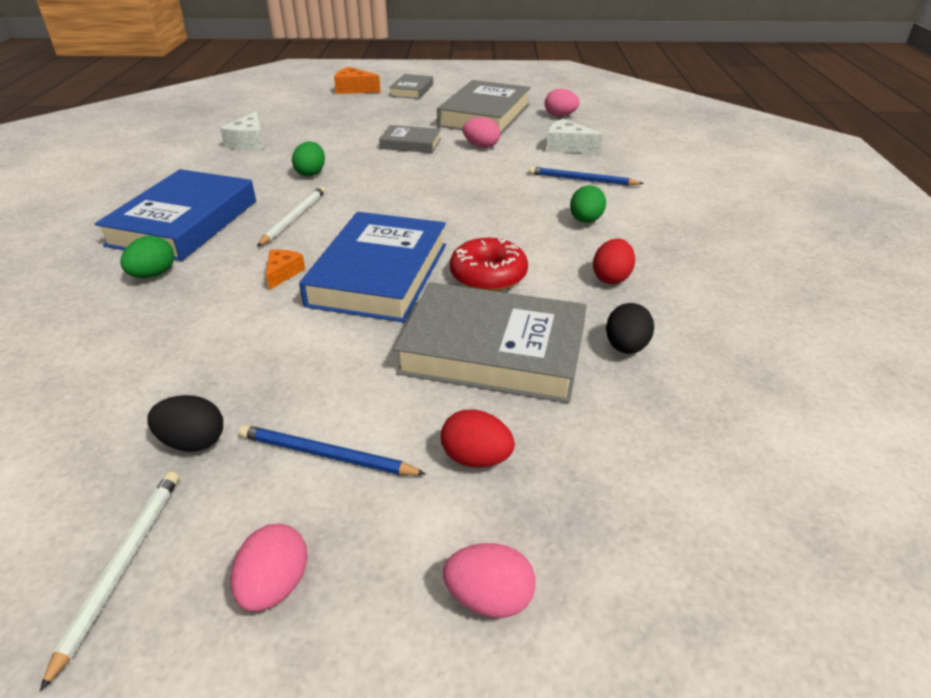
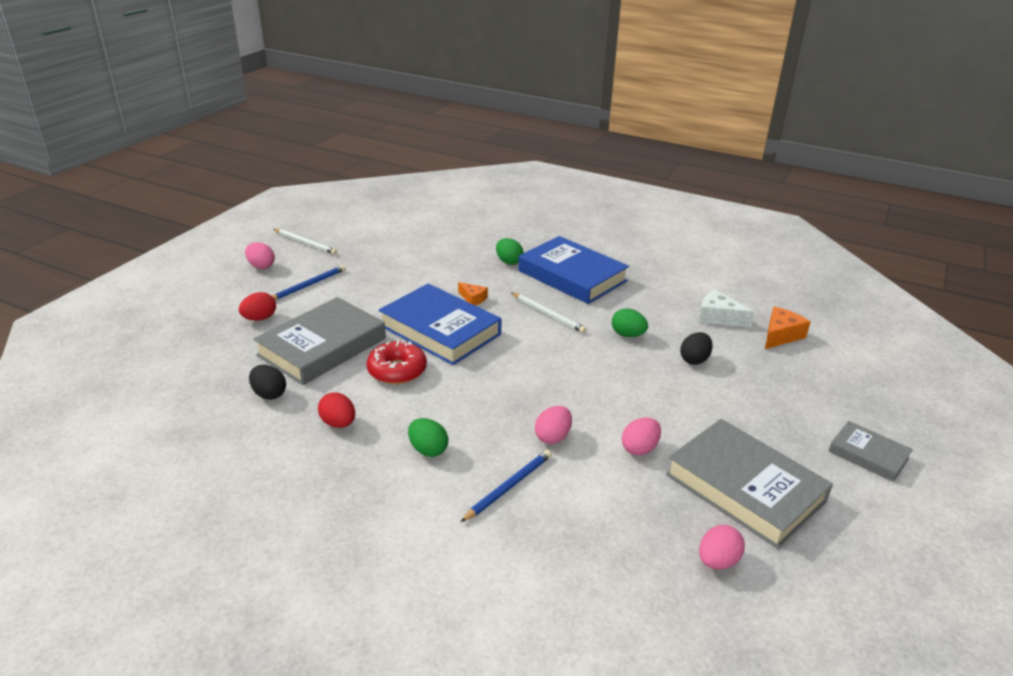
camera: 115 degrees right, 5 degrees down
black egg [147,395,223,452] -> black egg moved to [680,332,713,365]
orange cheese [334,67,380,94] -> orange cheese moved to [765,307,811,349]
grey book [379,125,441,153] -> none
pink egg [443,543,536,618] -> pink egg moved to [535,406,572,444]
white cheese [546,119,603,154] -> none

